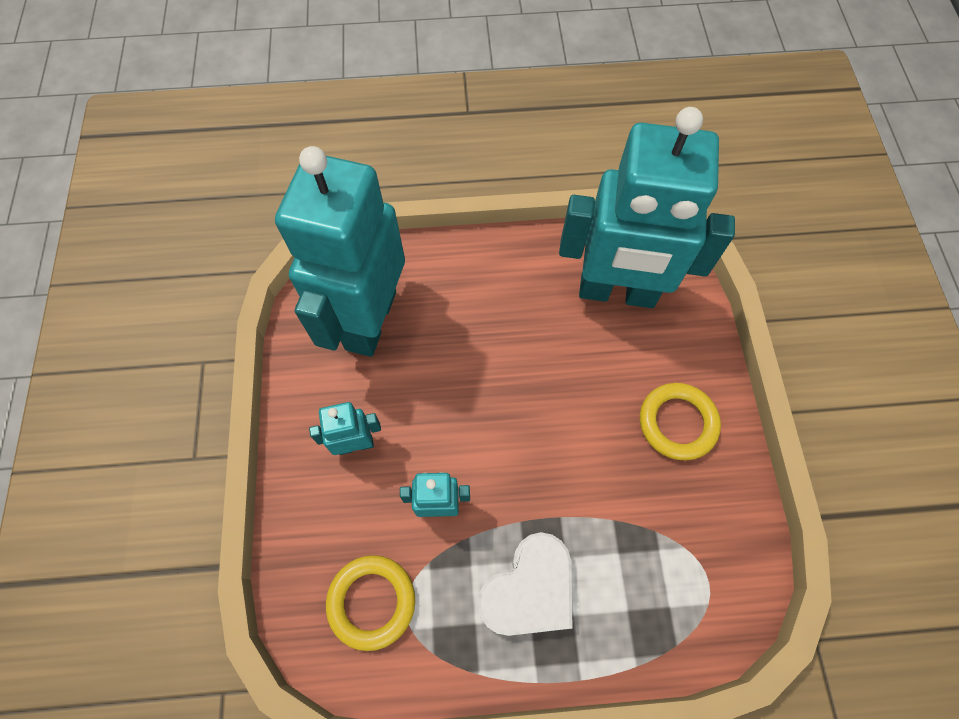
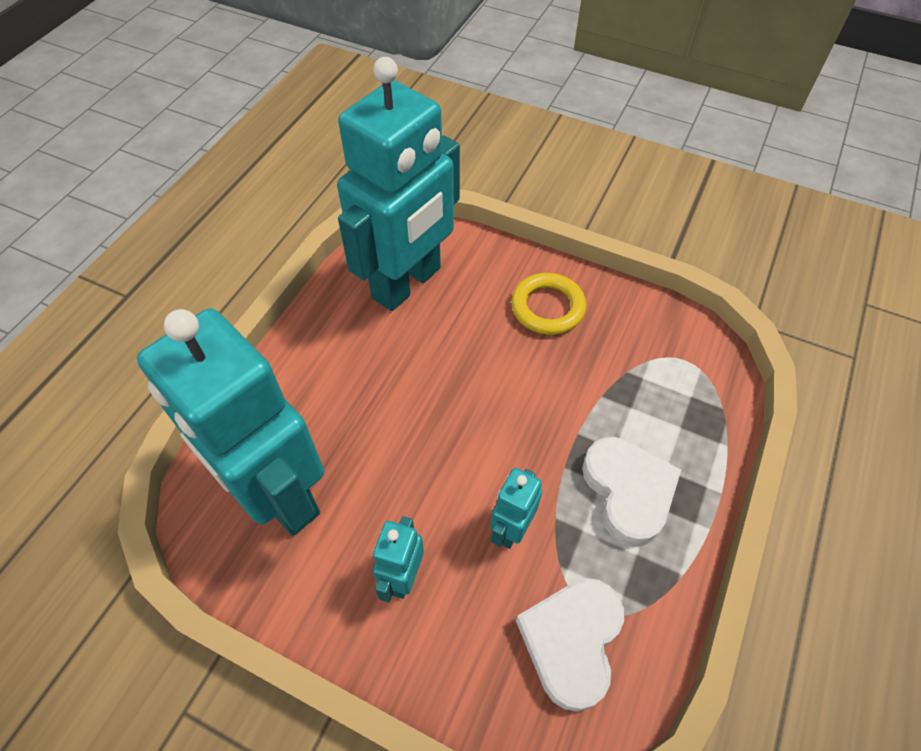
camera: 60 degrees left, 10 degrees down
yellow ring [326,555,415,651] -> white heart [516,578,624,712]

